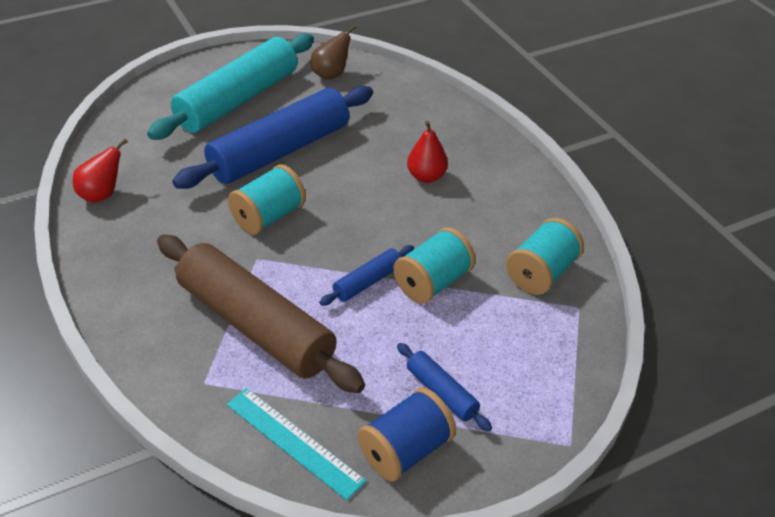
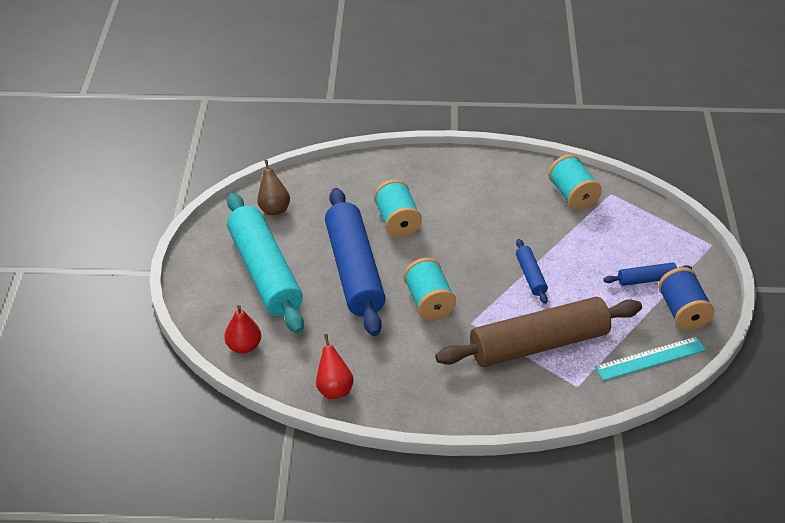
camera: 60 degrees left, 0 degrees up
turquoise spool [393,227,476,304] -> turquoise spool moved to [374,180,422,238]
red pear [407,121,448,183] -> red pear moved to [224,305,261,354]

